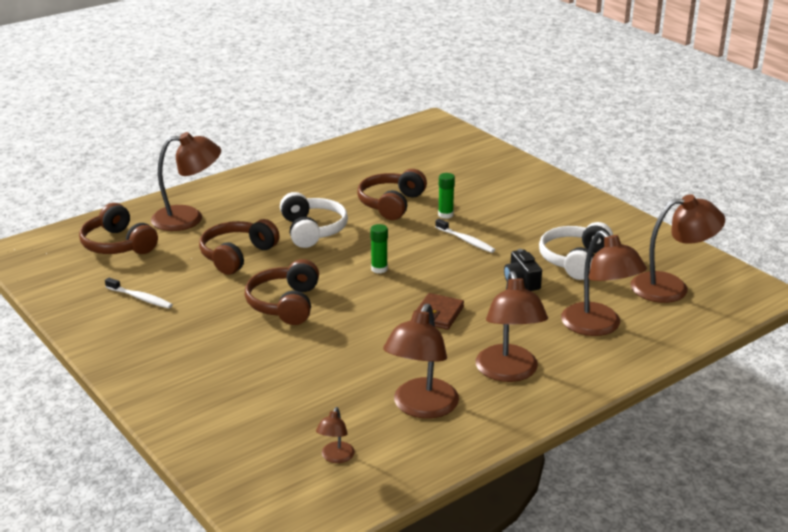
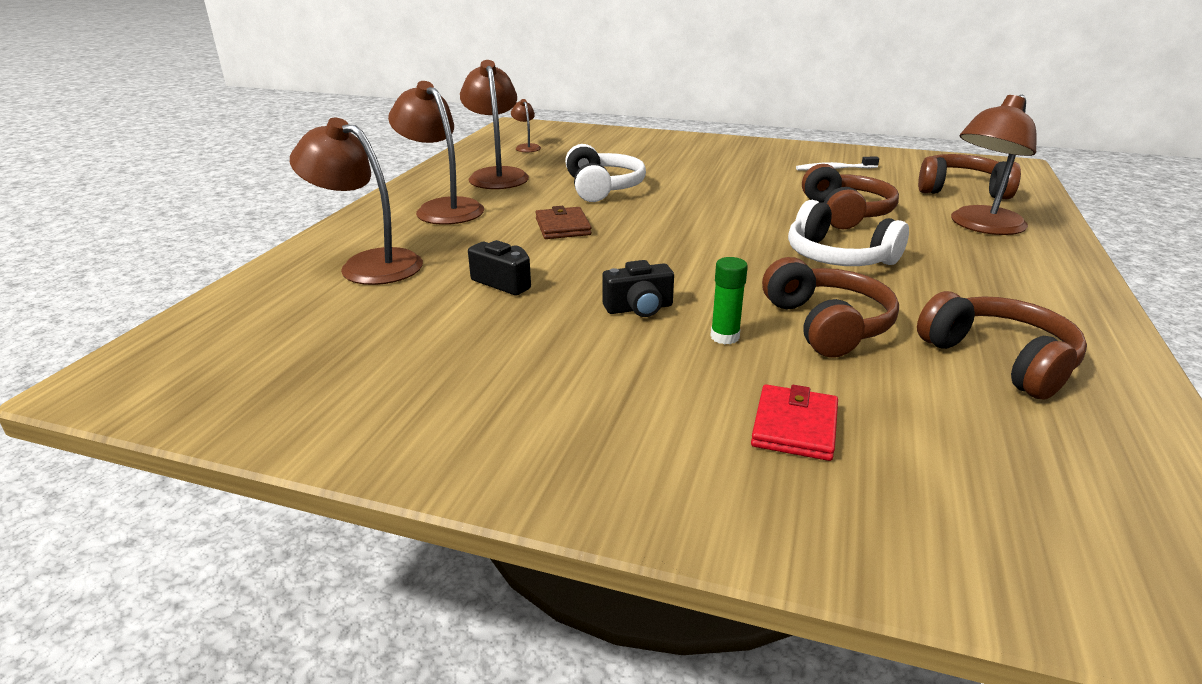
camera: 145 degrees right, 0 degrees up
brown headphones [245,259,319,325] -> brown headphones moved to [917,291,1087,400]
green glue stick [370,224,388,273] -> none
white toothbrush [435,219,495,253] -> black camera [602,260,674,317]
white headphones [539,222,613,280] -> white headphones moved to [565,144,646,202]
brown lamp [630,194,725,303] -> none
none -> red wallet [751,384,838,461]

